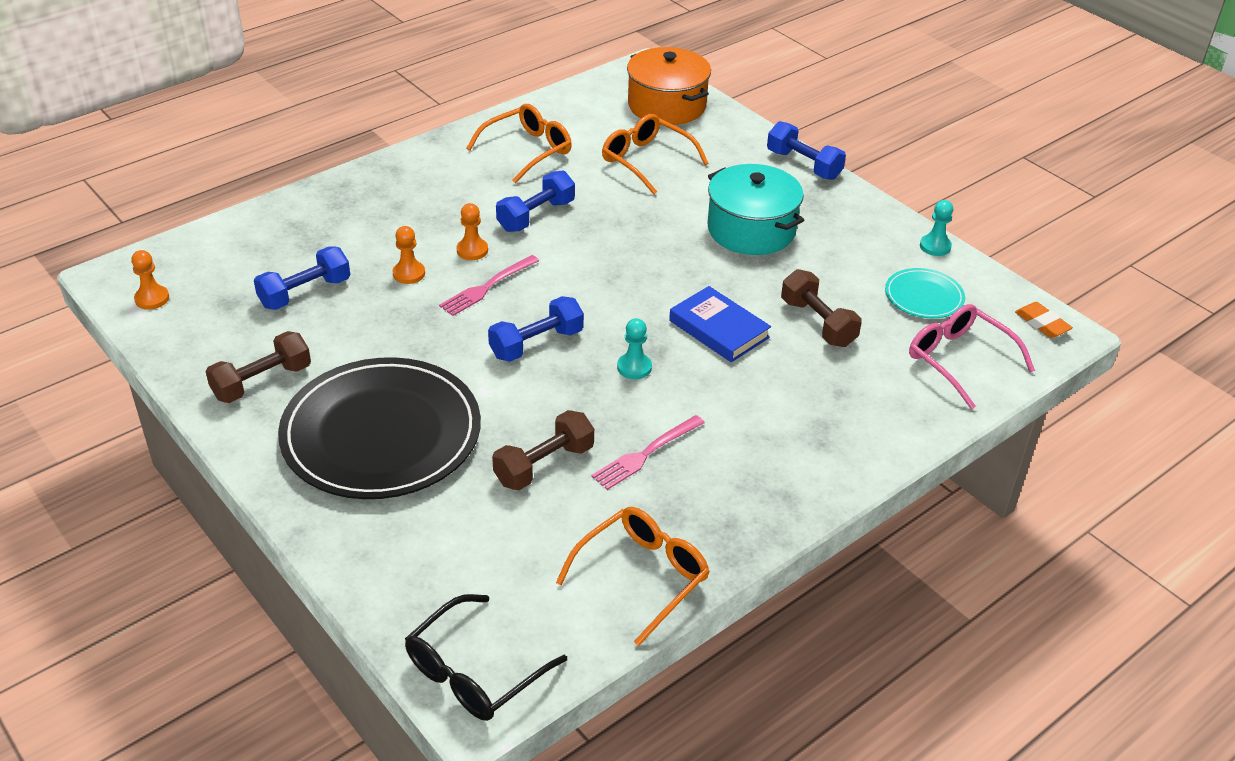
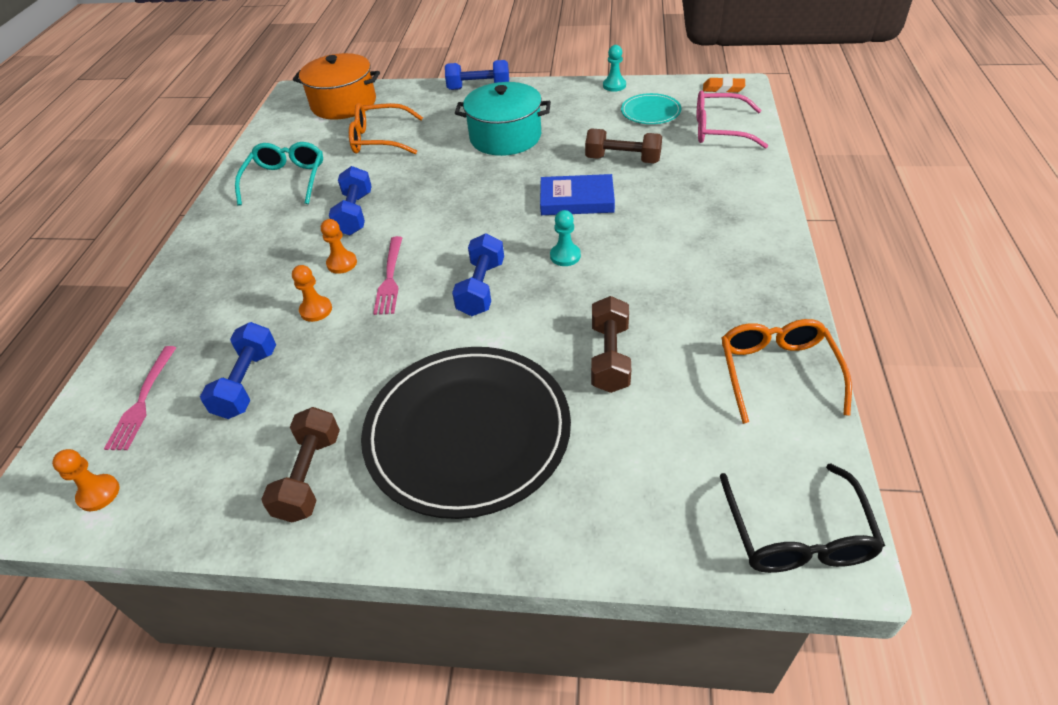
camera: 40 degrees left, 5 degrees up
orange glasses [466,104,572,183] -> turquoise glasses [235,142,323,206]
pink fork [591,415,705,490] -> pink fork moved to [104,346,177,450]

